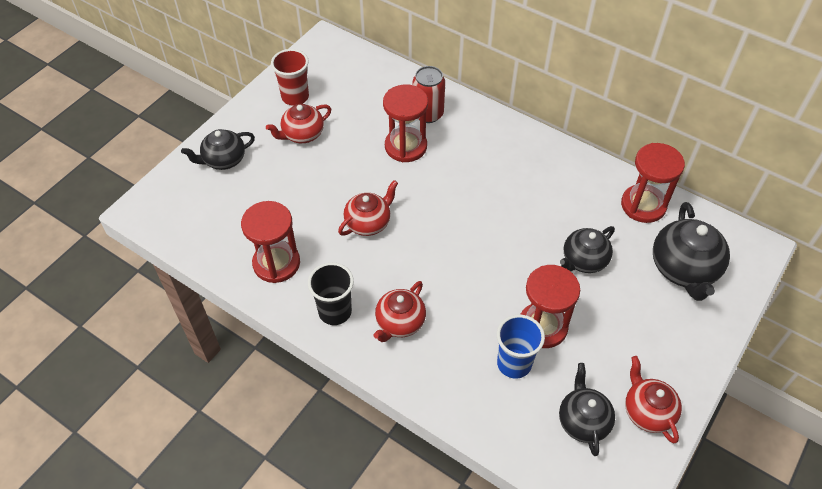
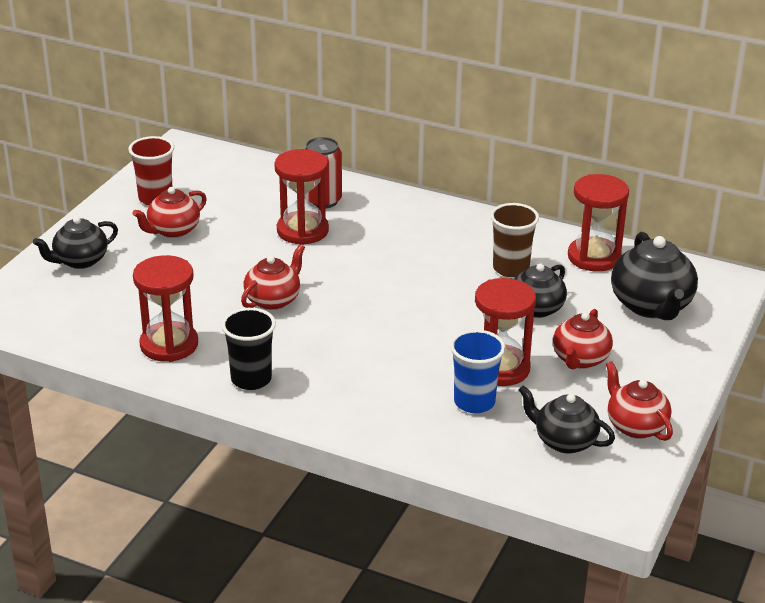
camera: 10 degrees left, 20 degrees down
red teapot [373,281,426,342] -> red teapot moved to [553,309,613,369]
black teapot [559,363,615,456] -> black teapot turned 45 degrees counterclockwise [519,385,615,454]
none -> brown cup [490,203,539,277]

